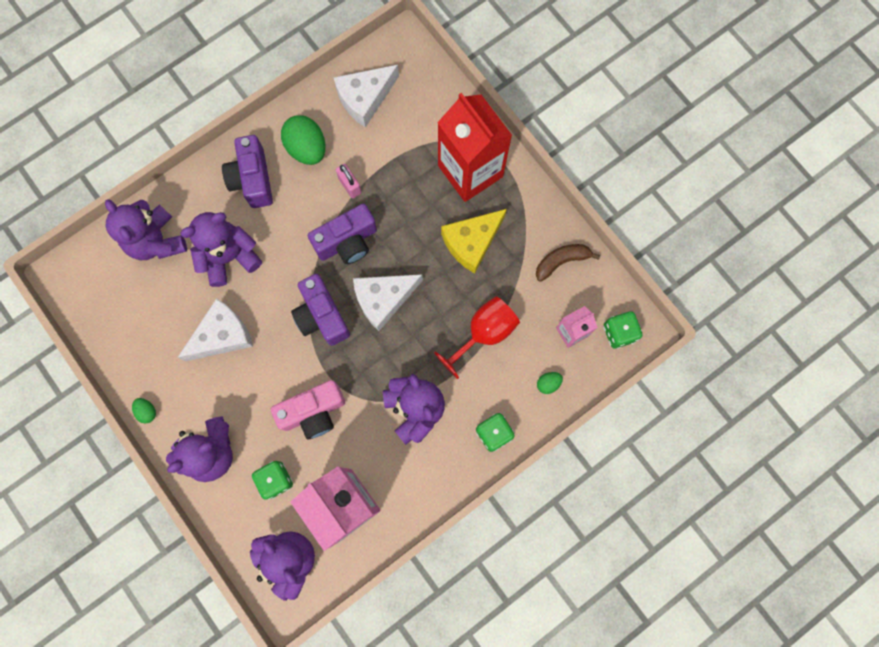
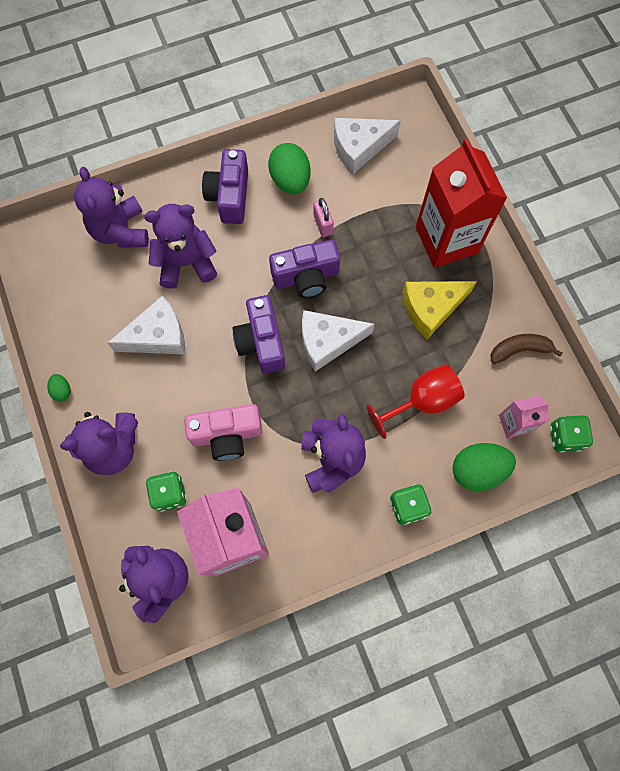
camera: 15 degrees right, 5 degrees down
green egg [537,372,563,394] -> green egg [452,443,516,491], size x2.09

